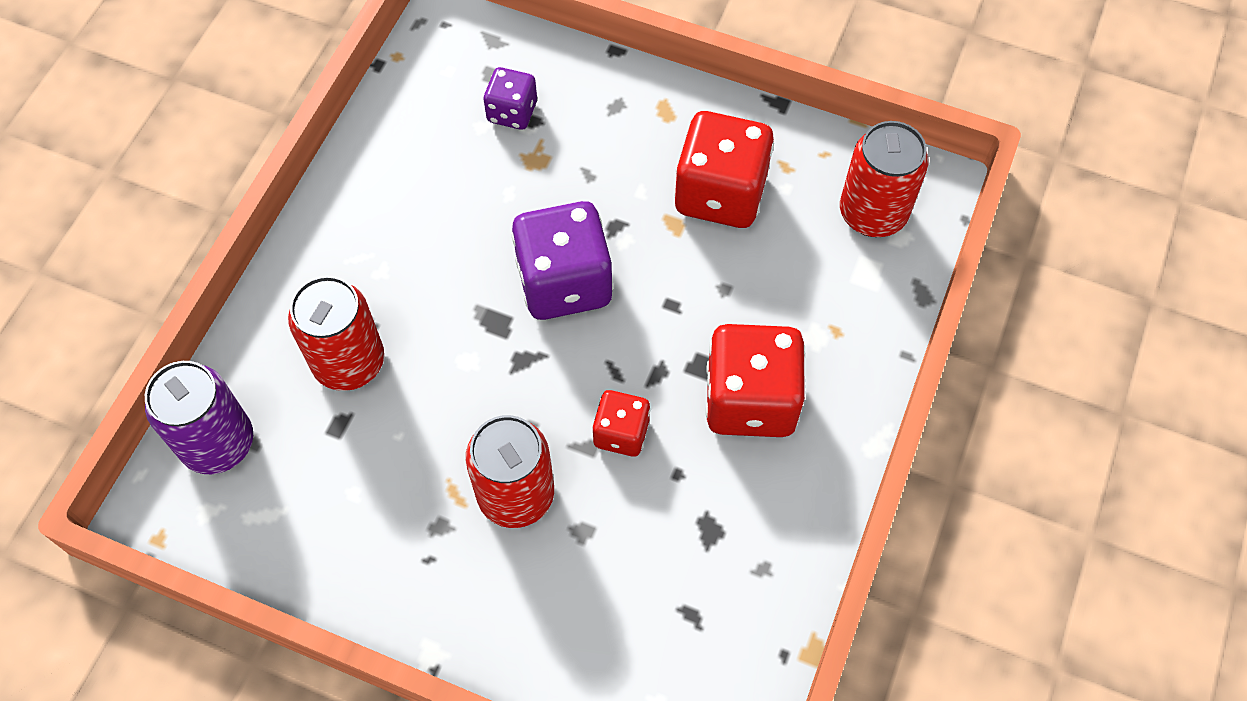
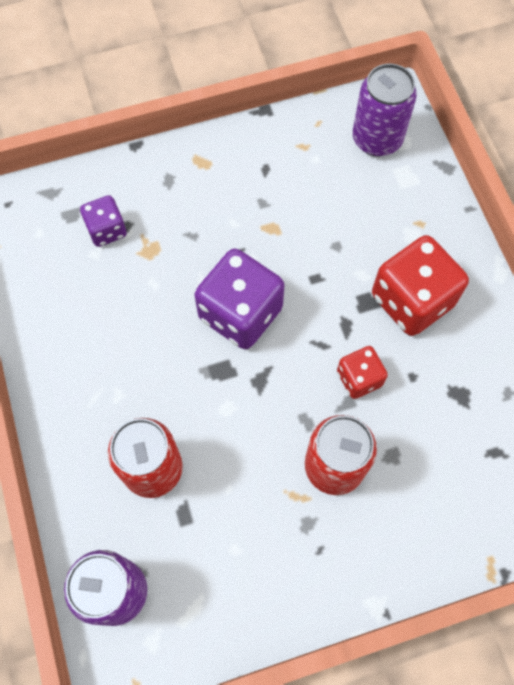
camera: 40 degrees left, 5 degrees up
red dice [674,111,774,228] -> none
red can [840,121,929,237] -> purple can [353,64,417,156]

